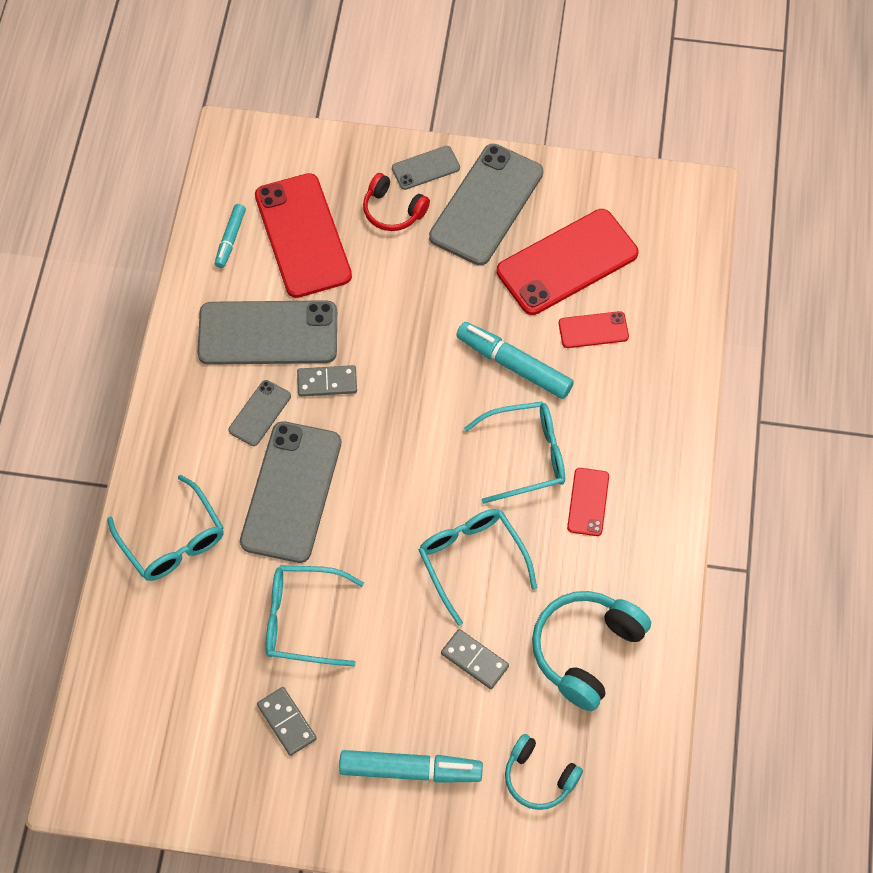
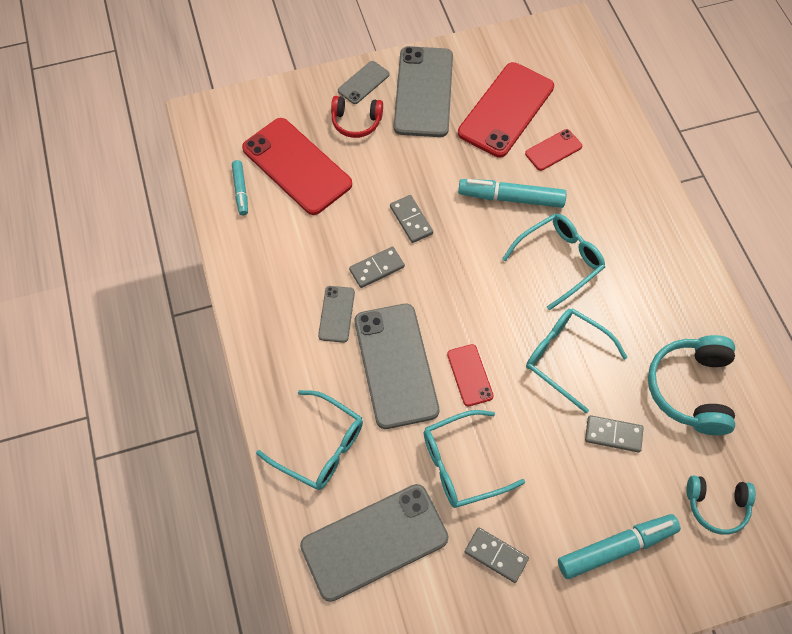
camera: 25 degrees left, 0 degrees up
grey phone [197,300,337,365] -> grey phone moved to [300,484,449,602]
red phone [567,468,609,536] -> red phone moved to [447,344,494,407]
none -> grey domino [390,195,433,243]

